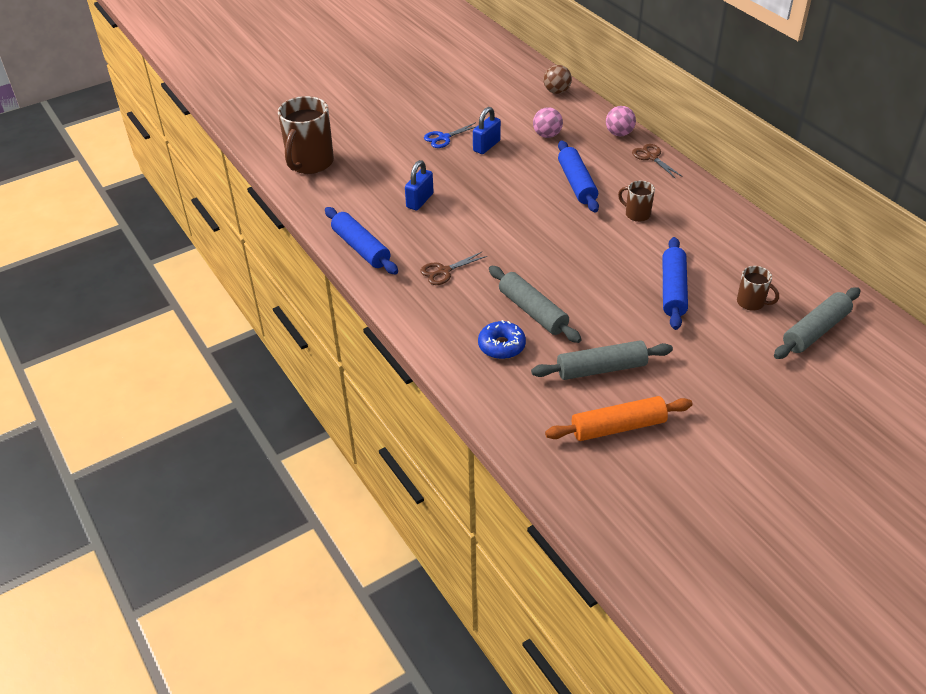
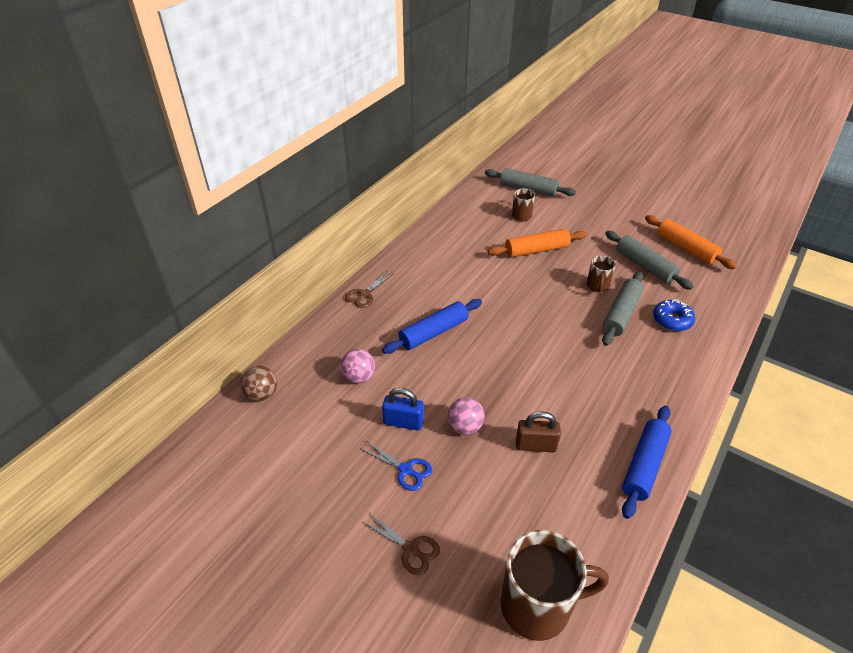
camera: 115 degrees left, 0 degrees up
blue padlock [405,160,434,210] -> brown padlock [516,411,561,452]
brown scissors [420,252,487,285] -> brown scissors moved to [363,513,440,575]
pink ball [606,106,636,136] -> pink ball moved to [448,397,485,435]
brown mug [618,181,655,222] -> brown mug moved to [587,256,616,292]
blue rolling pin [663,237,688,330] -> orange rolling pin [488,229,587,257]

